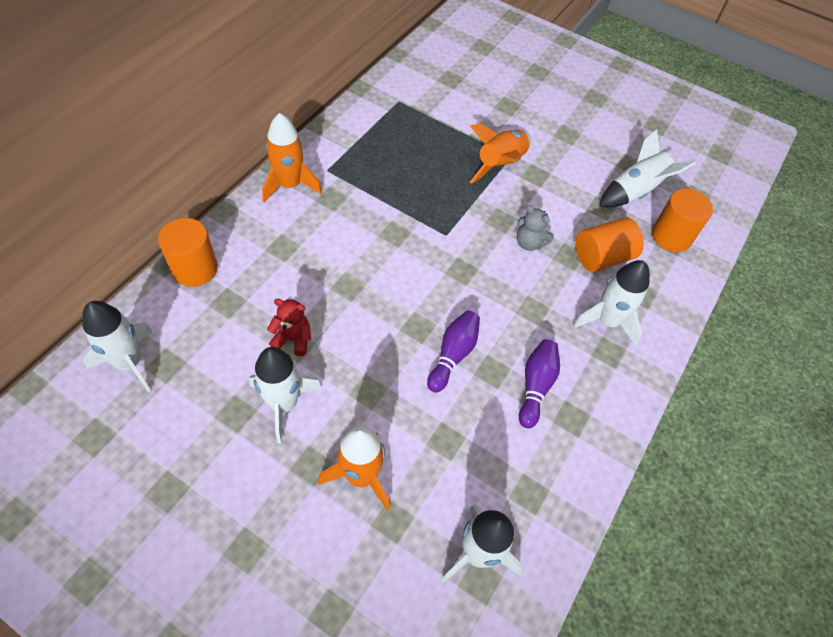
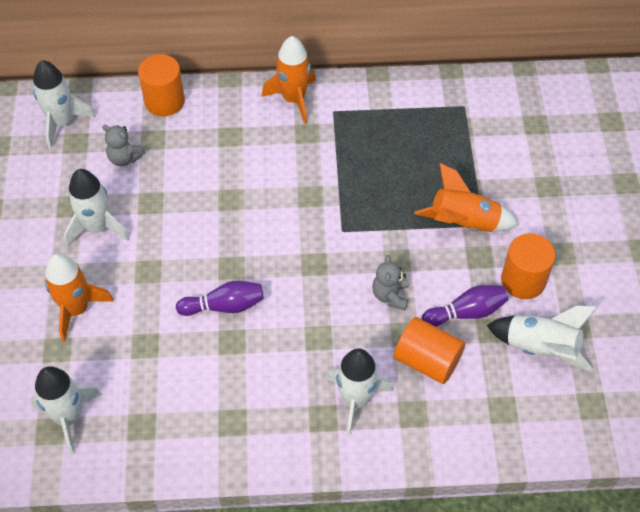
camera: 60 degrees right, 0 degrees up
red teddy bear [267,299,311,356] -> none
purple bowling pin [519,339,560,429] -> purple bowling pin moved to [422,285,508,327]
orange cylinder [652,189,713,252] -> orange cylinder moved to [501,233,555,299]
none -> grey teddy bear [102,125,146,166]

